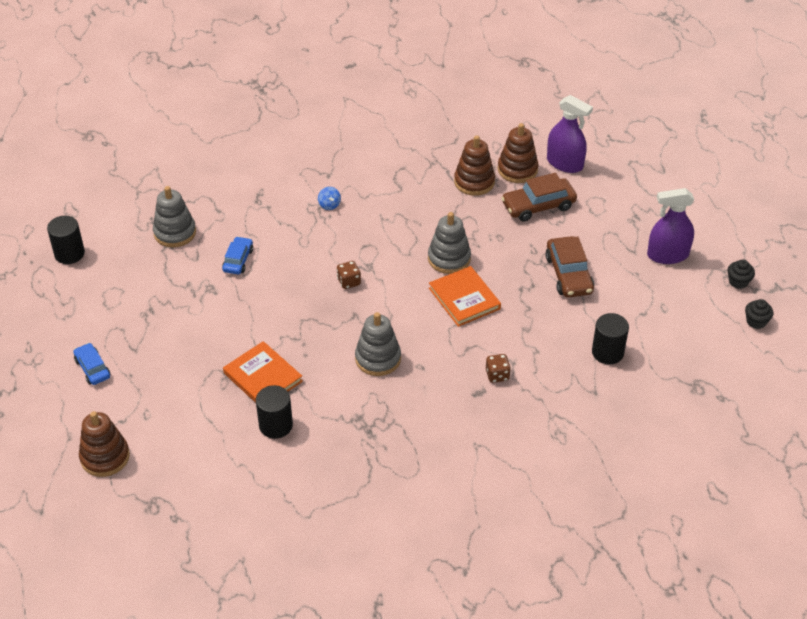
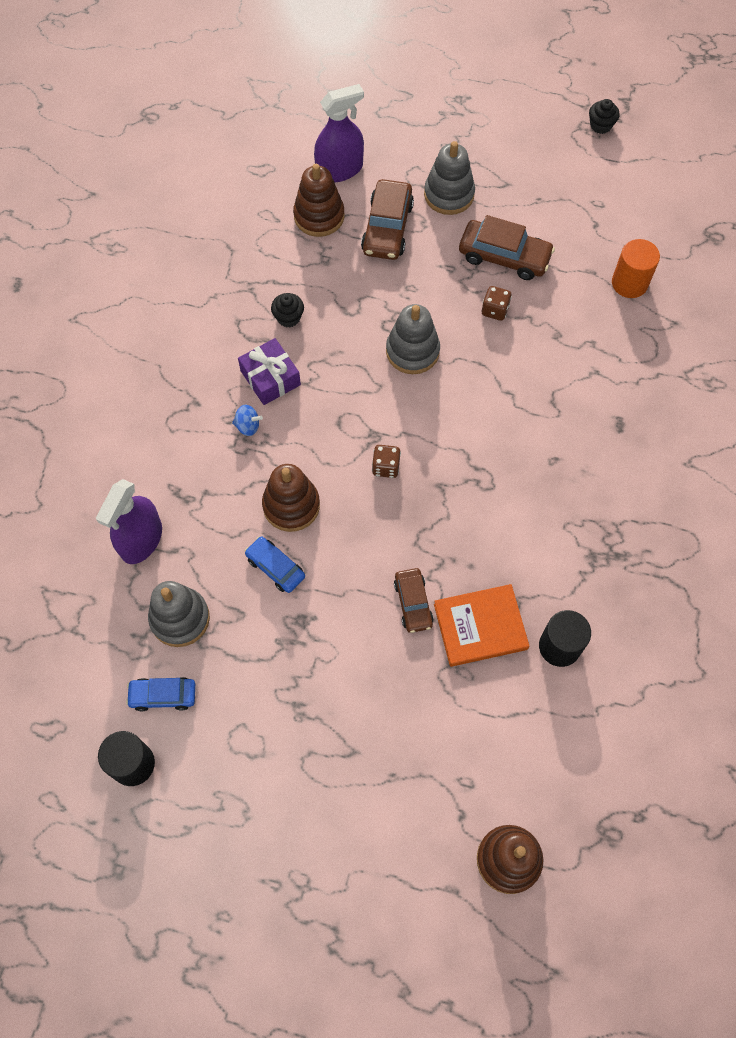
camera: 60 degrees left, 20 degrees up
blue car [73,343,110,385] -> blue car moved to [126,677,195,711]
grey stacking toy [355,312,401,376] -> grey stacking toy moved to [424,141,475,215]
orange book [429,266,501,327] -> none
brown stacking toy [454,135,495,196] -> brown stacking toy moved to [262,464,320,532]
brown dice [486,354,511,383] -> brown dice moved to [482,286,512,321]
black cylinder [592,313,629,364] -> orange cylinder [612,239,660,298]
purple spray bottle [647,188,694,264] -> purple spray bottle moved to [96,479,162,564]
black cupcake [745,299,773,329] -> black cupcake moved to [271,293,304,327]
none -> purple gift [238,338,301,405]
none -> brown car [394,568,434,633]

